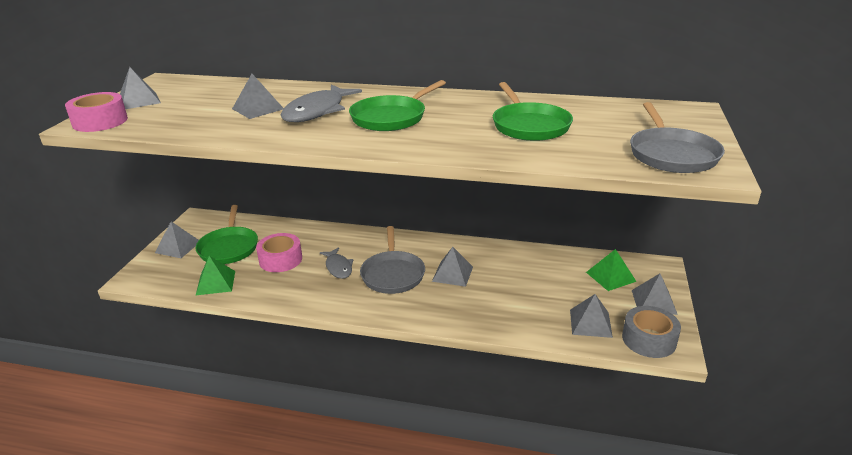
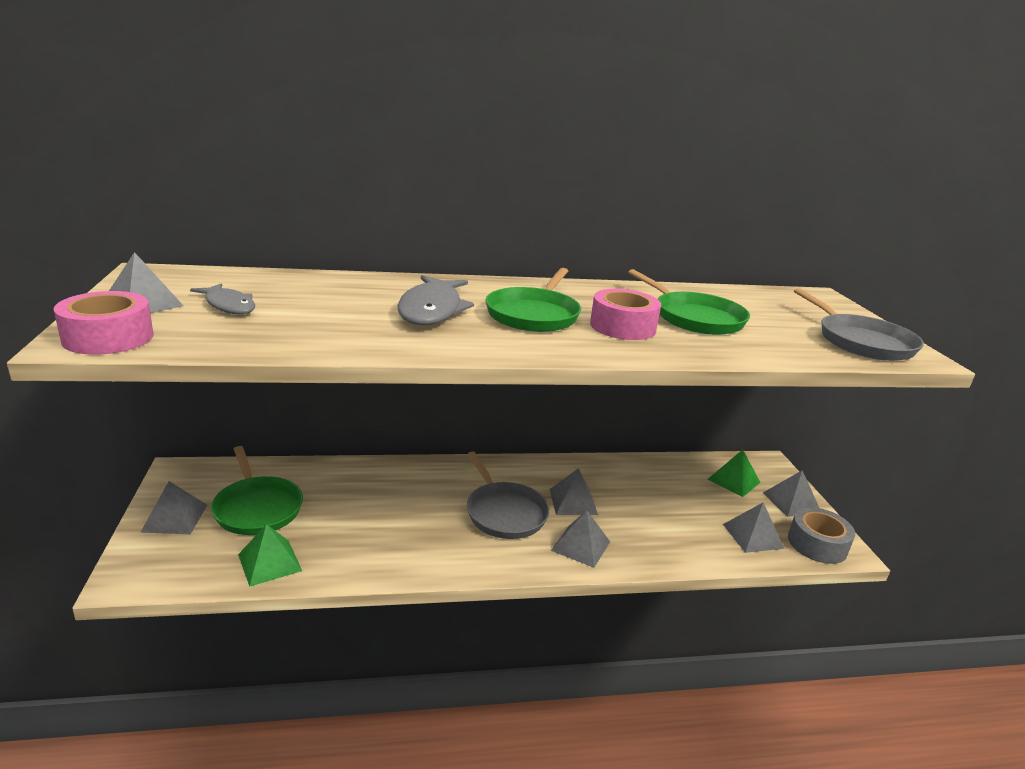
camera: 25 degrees left, 5 degrees down
grey pyramid [232,74,283,119] -> grey pyramid moved to [551,511,610,568]
pink tape [256,233,302,272] -> pink tape moved to [590,289,661,340]
grey fish [320,247,353,279] -> grey fish moved to [190,283,255,314]

